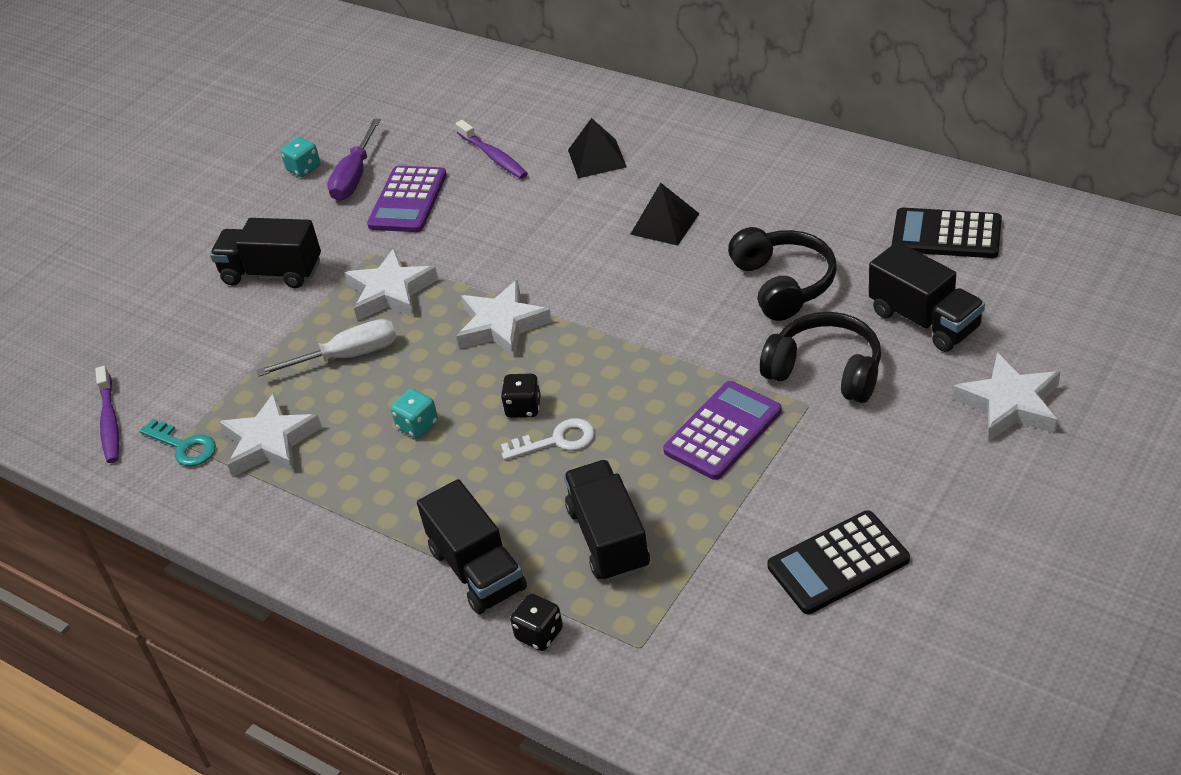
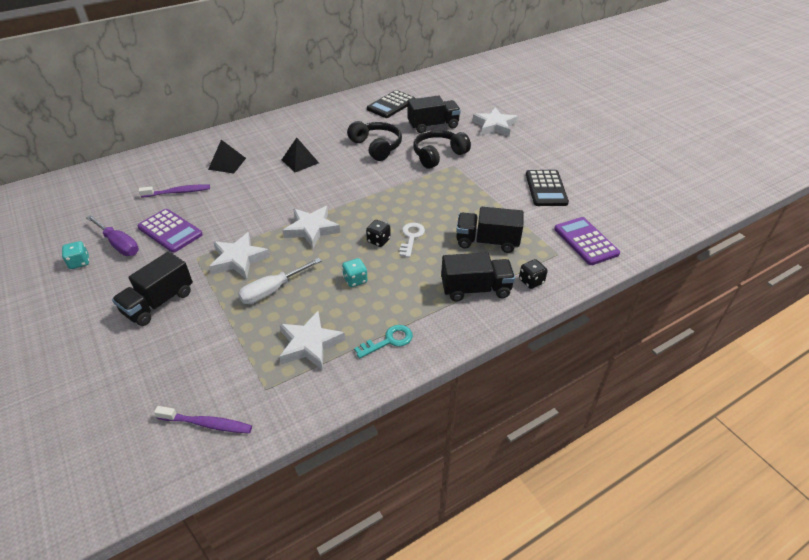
camera: 70 degrees left, 0 degrees up
turquoise key [139,419,216,466] -> turquoise key moved to [354,325,413,359]
white screwdriver [257,319,397,377] -> white screwdriver turned 135 degrees counterclockwise [238,258,321,304]
purple calculator [663,381,782,480] -> purple calculator moved to [554,217,620,265]
black headphones [728,227,836,321] -> black headphones turned 45 degrees clockwise [347,121,402,161]

